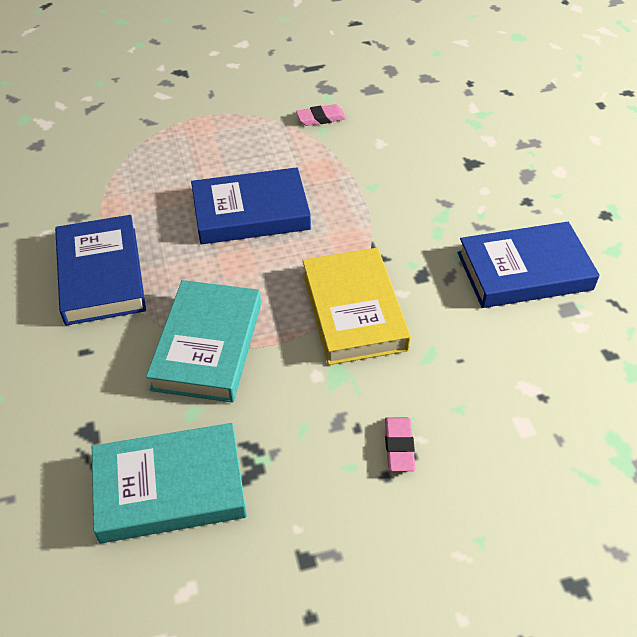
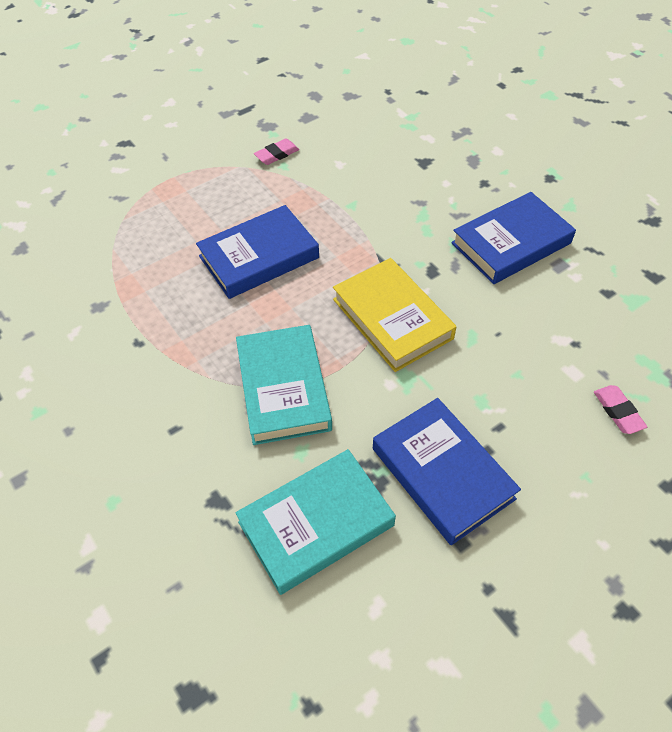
camera: 20 degrees left, 5 degrees up
blue book [55,215,146,325] -> blue book moved to [373,398,521,545]
pink eraser [385,417,415,471] -> pink eraser moved to [594,385,647,434]

